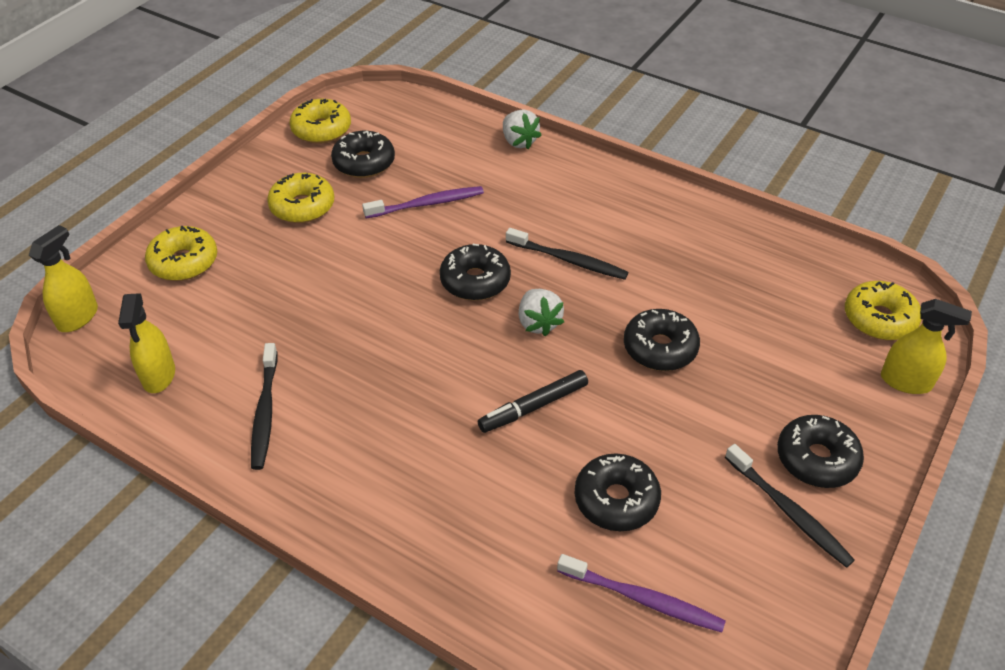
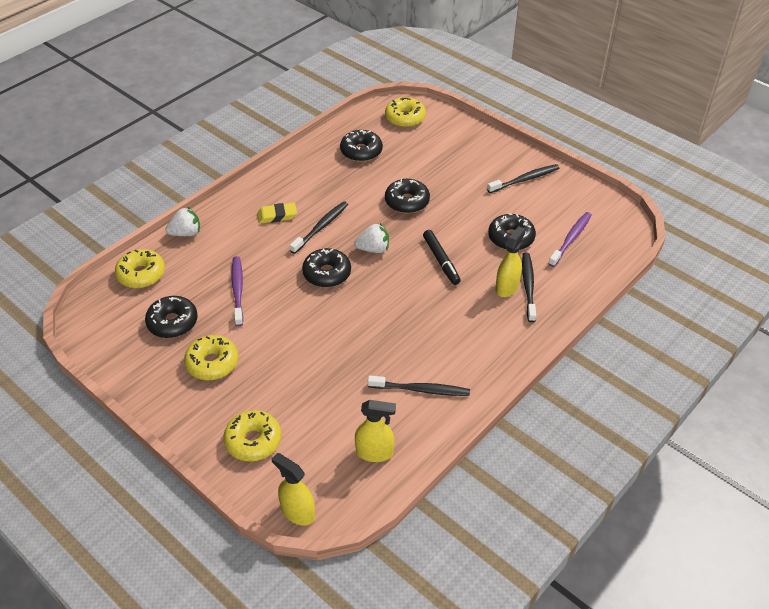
camera: 80 degrees left, 0 degrees up
yellow donut [290,99,351,144] -> yellow donut moved to [115,249,165,288]
black donut [777,415,864,488] -> black donut moved to [340,130,383,162]
yellow spray bottle [881,299,972,394] -> yellow spray bottle moved to [495,226,525,297]
none -> yellow eraser [257,203,297,224]
none -> black toothbrush [522,252,536,322]

